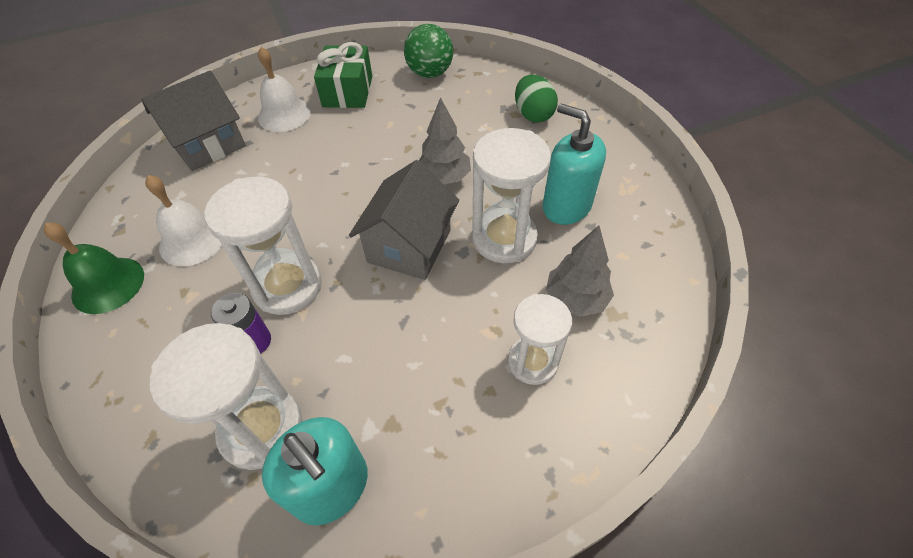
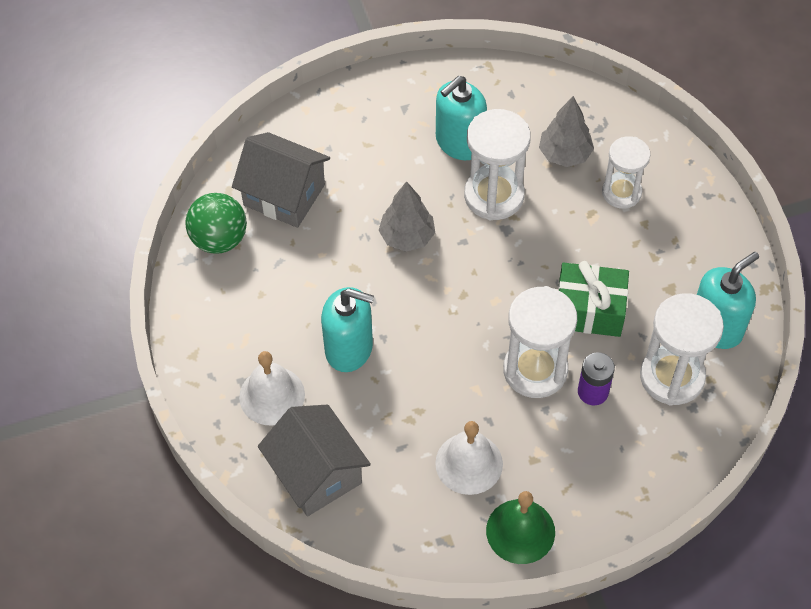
camera: 85 degrees left, 5 degrees up
green gift [314,42,372,108] -> green gift moved to [558,261,629,337]
grey house [349,160,459,280] -> grey house moved to [232,132,330,228]
green egg [515,75,558,123] -> none
none -> turquoise soap dispenser [321,287,374,372]

